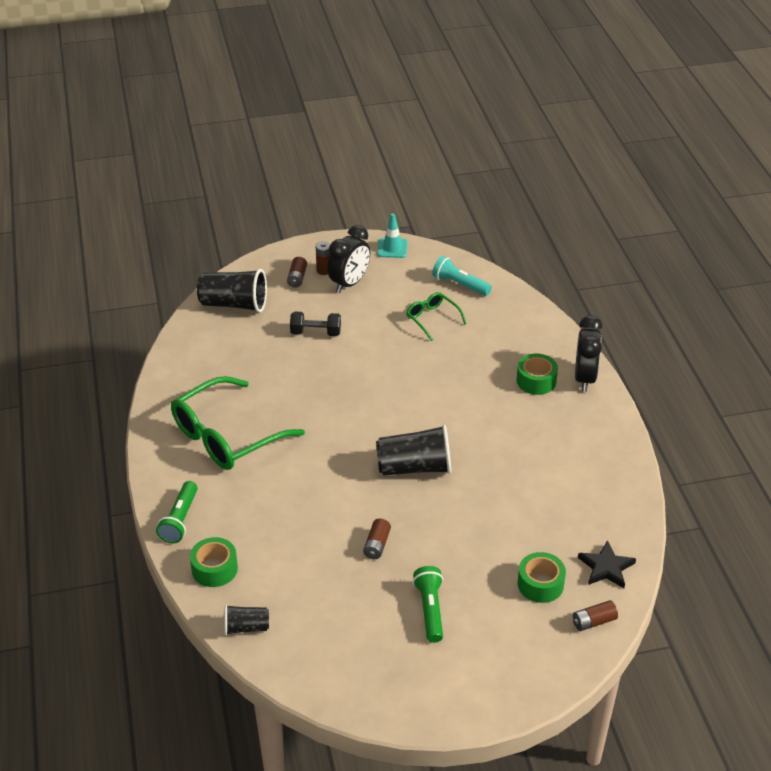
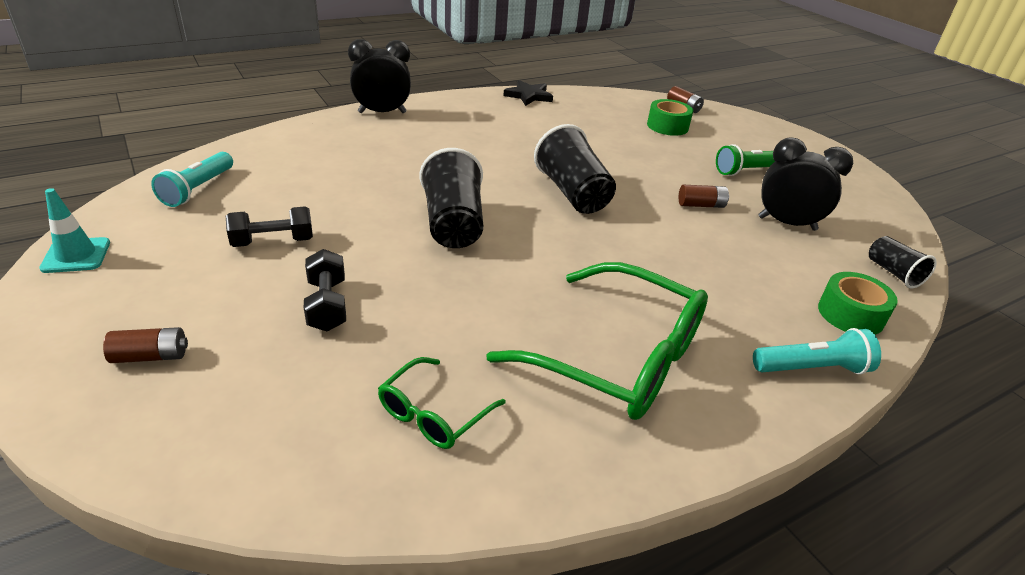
camera: 110 degrees left, 5 degrees down
green flashlight [156,481,198,543] -> turquoise flashlight [753,328,881,375]
black cup [197,269,267,313] -> black cup moved to [420,148,483,248]
brown battery [316,241,330,275] -> none
black clock [327,225,370,293] -> black clock moved to [758,137,853,231]
green glasses [406,292,467,341] -> green glasses moved to [378,357,506,449]
green tape [516,354,558,395] -> none
black star [578,540,636,588] -> black star moved to [503,80,553,106]
none -> black dumbbell [226,206,313,247]

